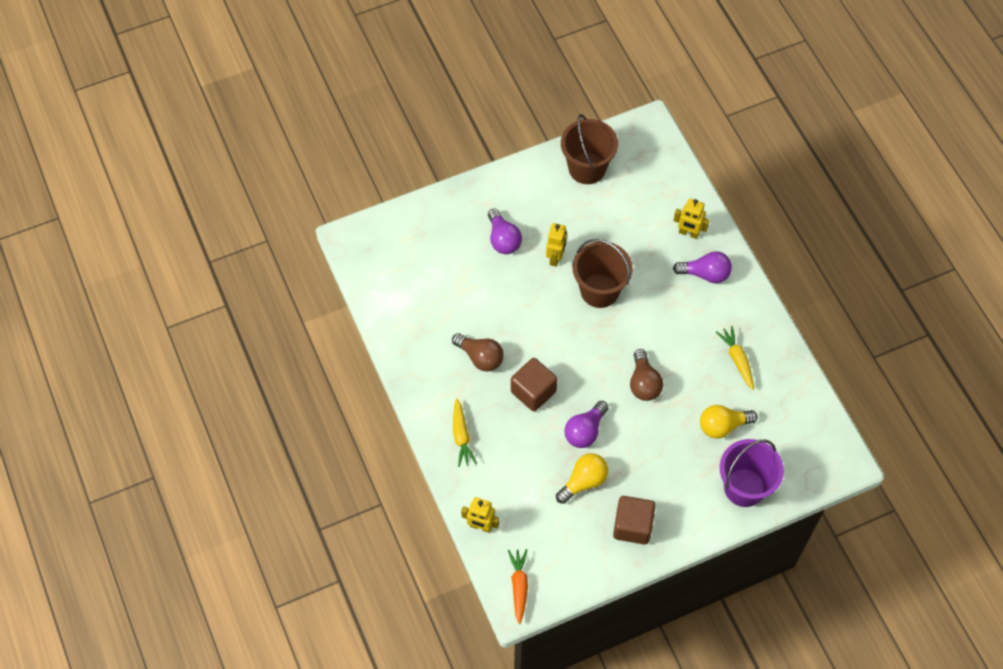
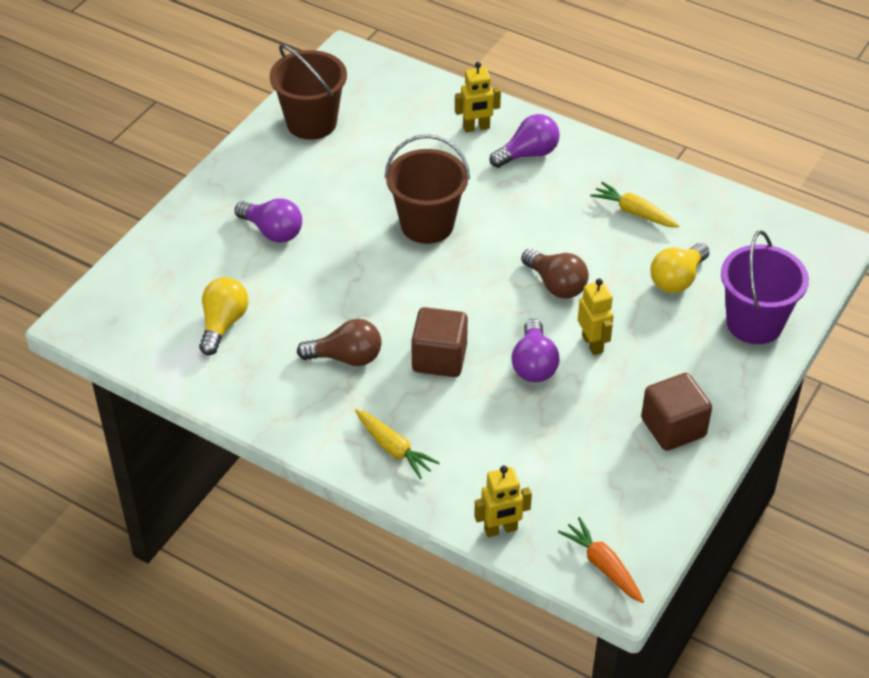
camera: 35 degrees left, 15 degrees down
yellow robot [546,223,567,267] -> yellow robot moved to [578,279,614,355]
yellow light bulb [556,453,608,504] -> yellow light bulb moved to [199,277,248,355]

